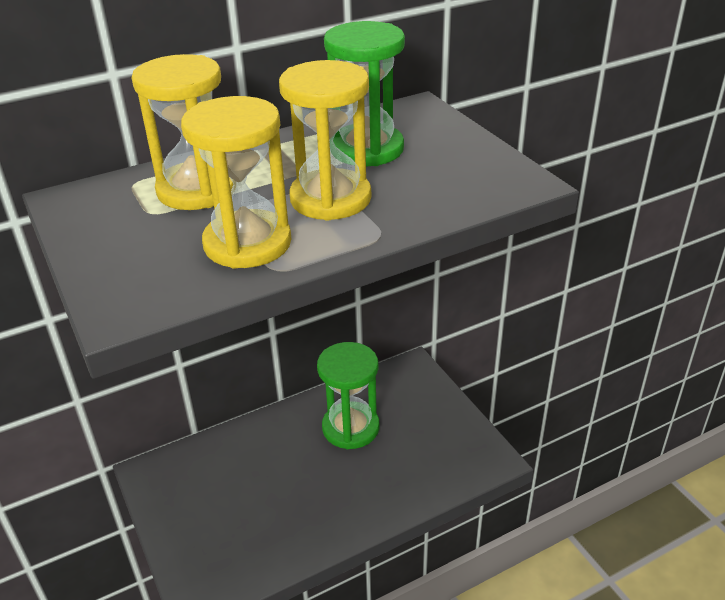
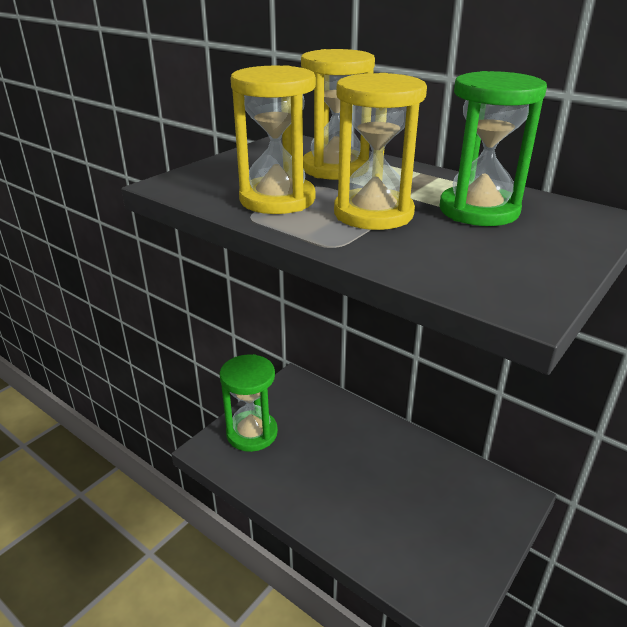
camera: 65 degrees right, 5 degrees down
green hourglass [317,342,380,449] -> green hourglass moved to [220,354,278,452]

